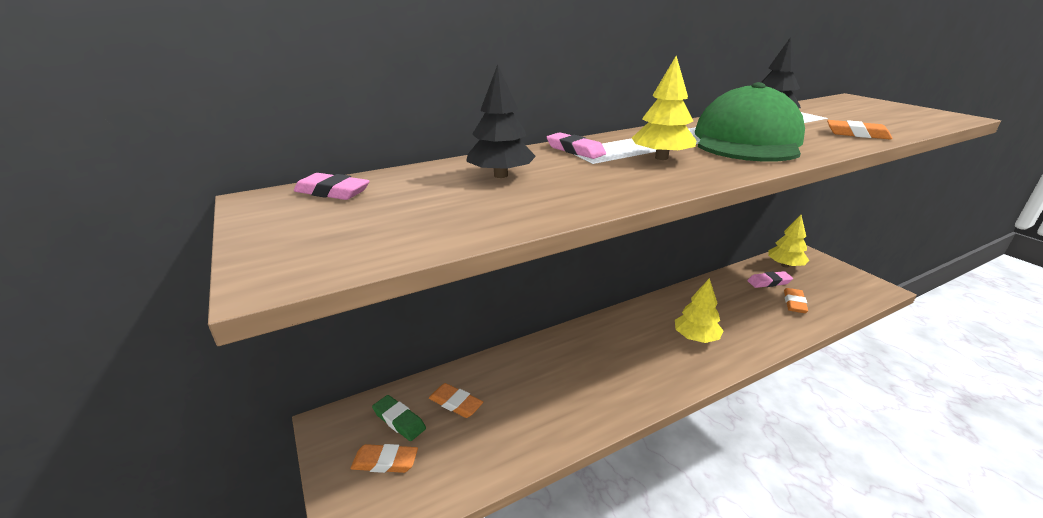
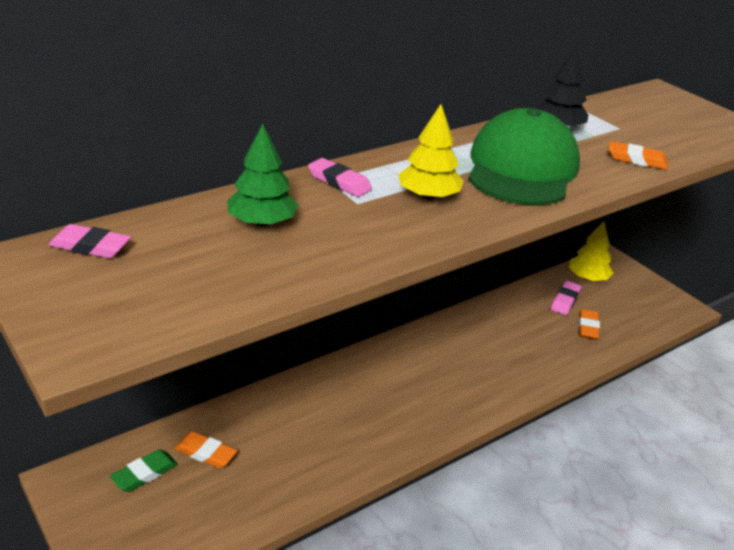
camera: 10 degrees left, 5 degrees up
orange eraser [350,444,418,473] -> none
green eraser [372,395,426,441] -> green eraser turned 75 degrees counterclockwise [110,449,178,492]
black tree [466,64,536,178] -> green tree [228,124,299,227]
yellow tree [675,278,723,343] -> none
pink eraser [747,271,793,288] -> pink eraser turned 45 degrees counterclockwise [551,281,582,315]

